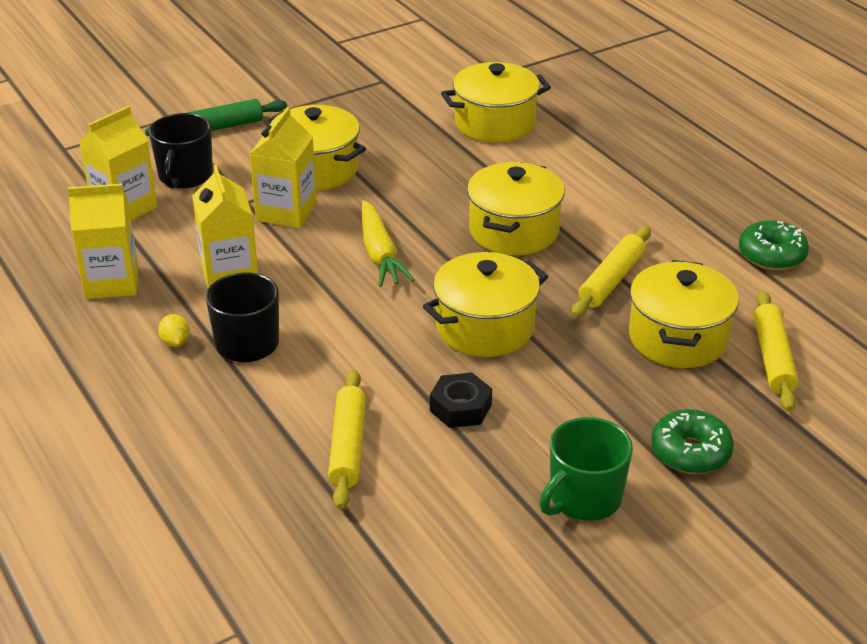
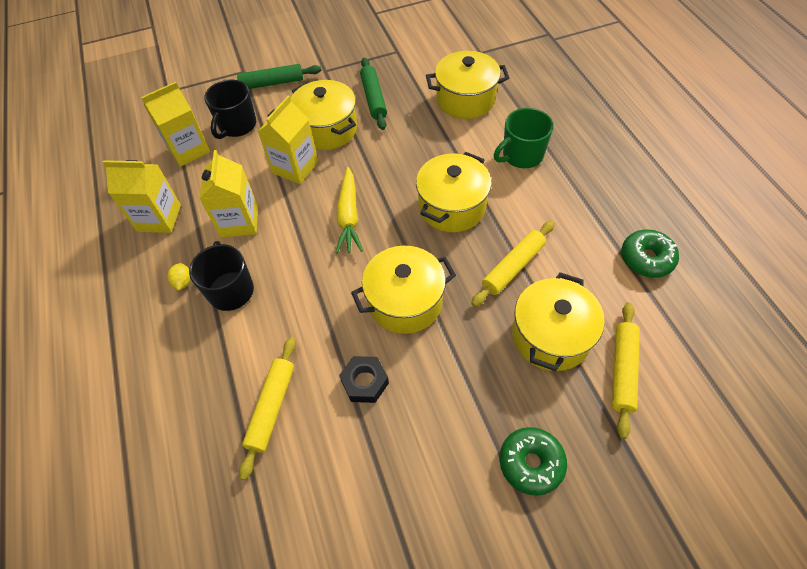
camera: 15 degrees right, 20 degrees up
green mug [539,417,633,521] -> green mug moved to [494,108,553,168]
none -> green rolling pin [360,58,387,130]

